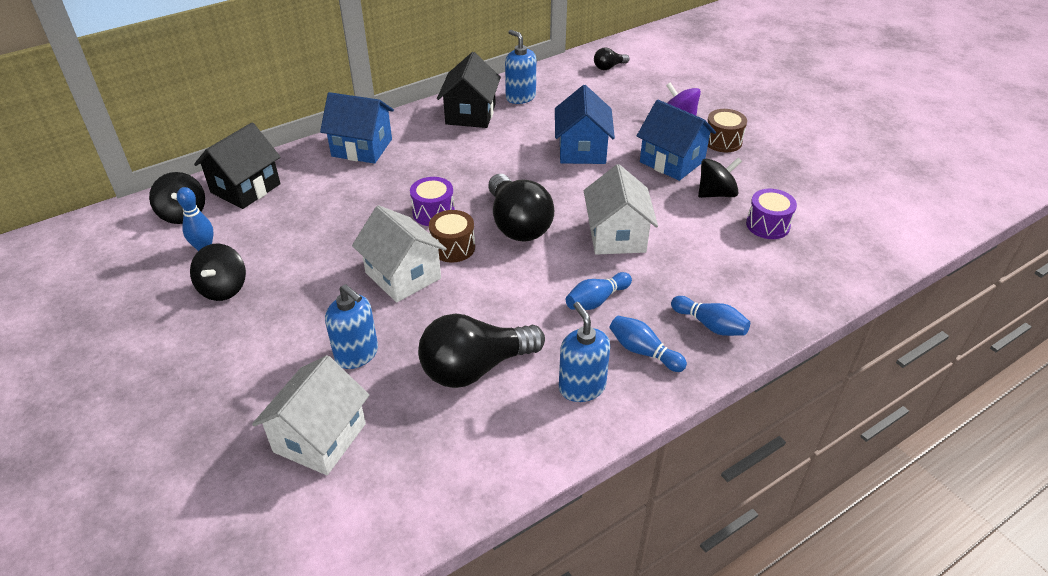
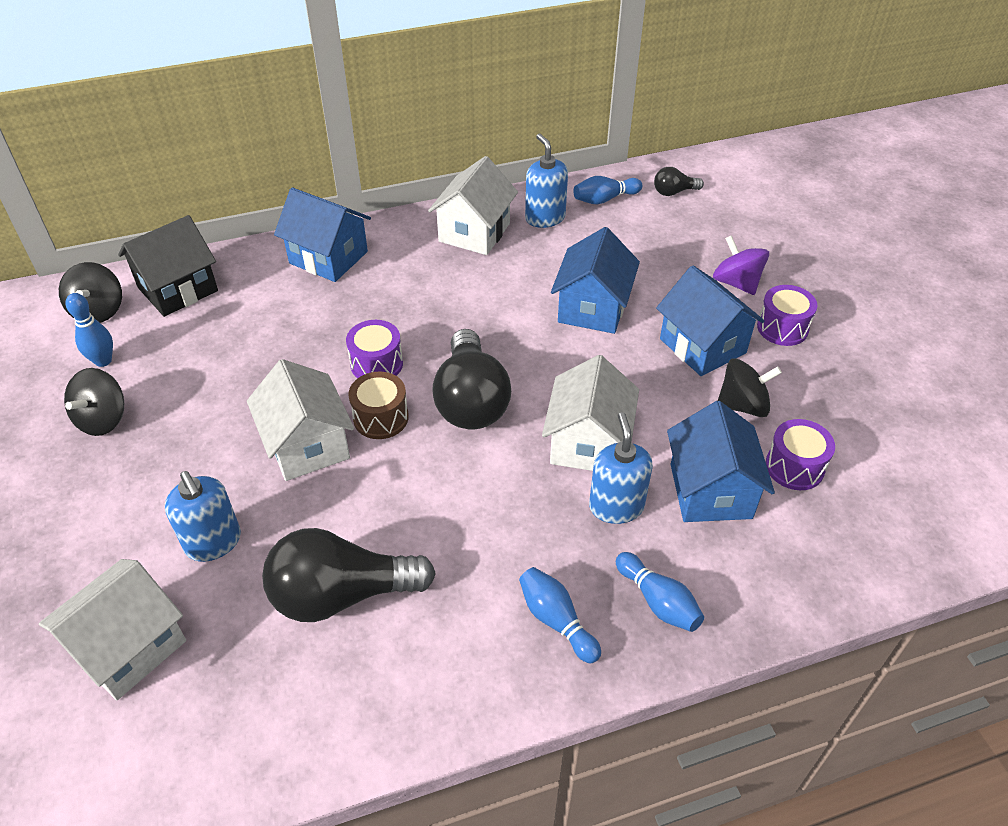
camera: 15 degrees right, 5 degrees up
black house [437,52,501,128] -> white house [428,156,518,255]
blue soap dispenser [559,302,610,402] -> blue soap dispenser moved to [589,412,653,524]
blue bowling pin [566,272,632,310] -> blue bowling pin moved to [573,176,642,204]
brown drum [708,109,747,152] -> purple drum [757,285,817,346]
none -> blue house [667,401,775,522]

